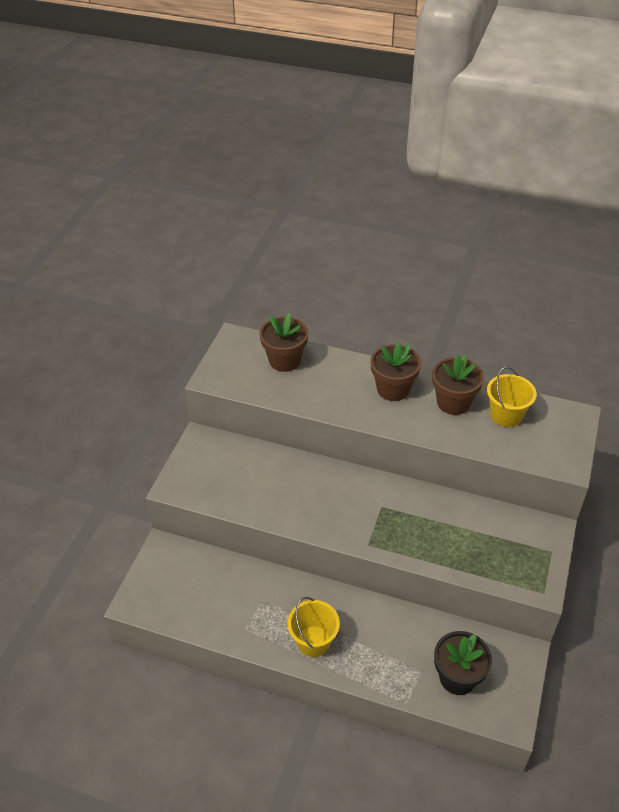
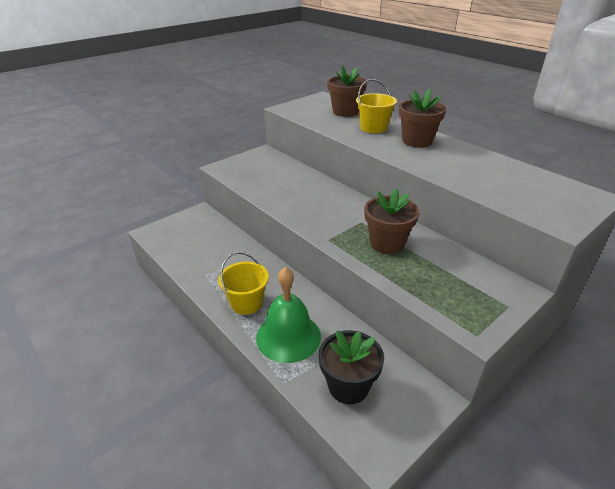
camera: 30 degrees right, 10 degrees down
brown flower pot [432,355,484,415] -> brown flower pot moved to [364,188,419,254]
yellow bucket [487,367,537,427] -> yellow bucket moved to [356,79,397,133]
none -> green bell [256,267,321,363]

